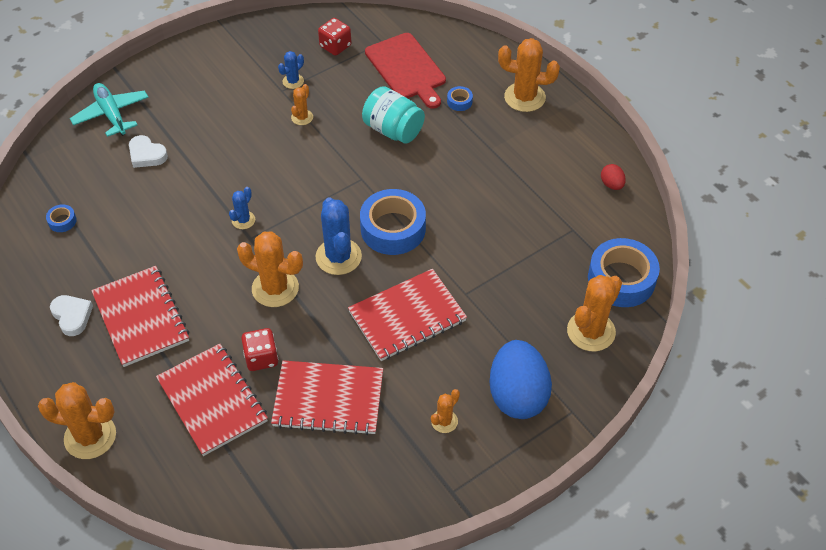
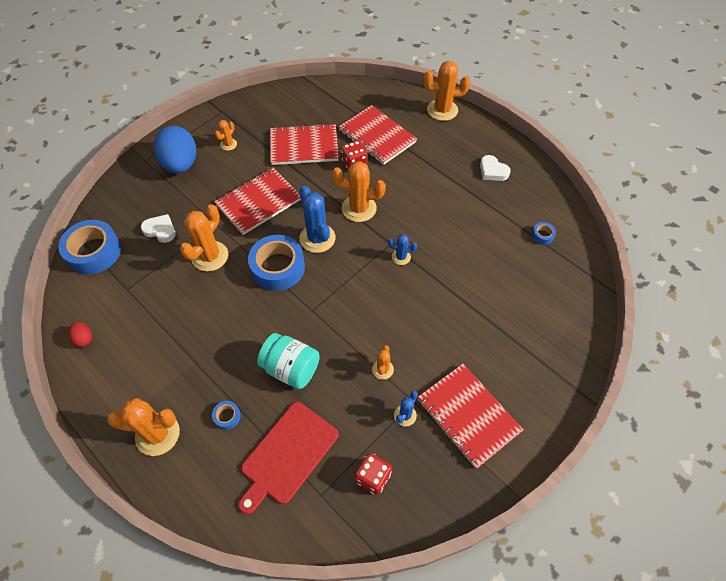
camera: 170 degrees right, 5 degrees up
turquoise plane [70,83,149,137] -> none
red notebook [91,266,189,367] -> red notebook moved to [417,363,523,469]
white heart [129,135,168,168] -> white heart moved to [141,214,176,243]
blue cactus [229,187,255,229] -> blue cactus turned 75 degrees clockwise [388,234,417,265]
red cutting board [365,33,446,109] -> red cutting board turned 105 degrees counterclockwise [238,402,339,514]
orange cactus [567,275,622,351] -> orange cactus moved to [180,204,228,272]

